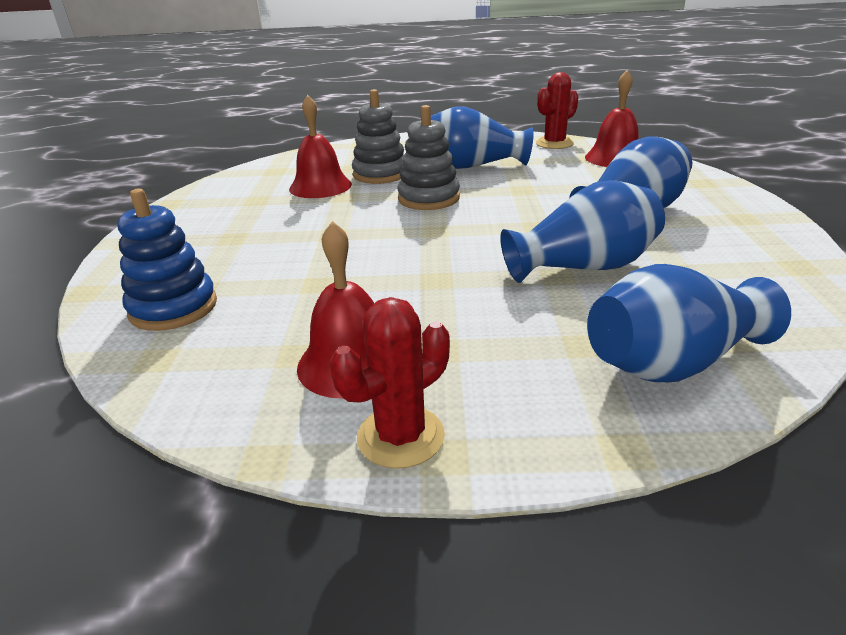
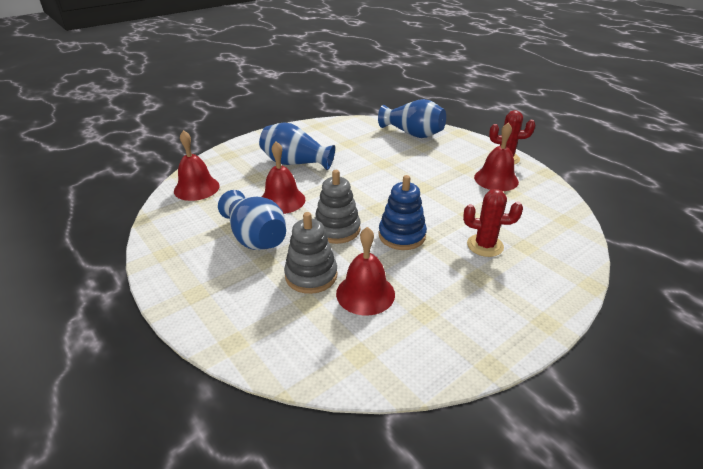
camera: 130 degrees left, 5 degrees up
blue stacking toy [117,189,217,331] -> blue stacking toy moved to [378,175,427,250]
blue vase [500,180,665,283] -> none
red cactus [536,72,579,149] -> red cactus moved to [463,189,523,257]
none -> red bell [262,141,305,214]

